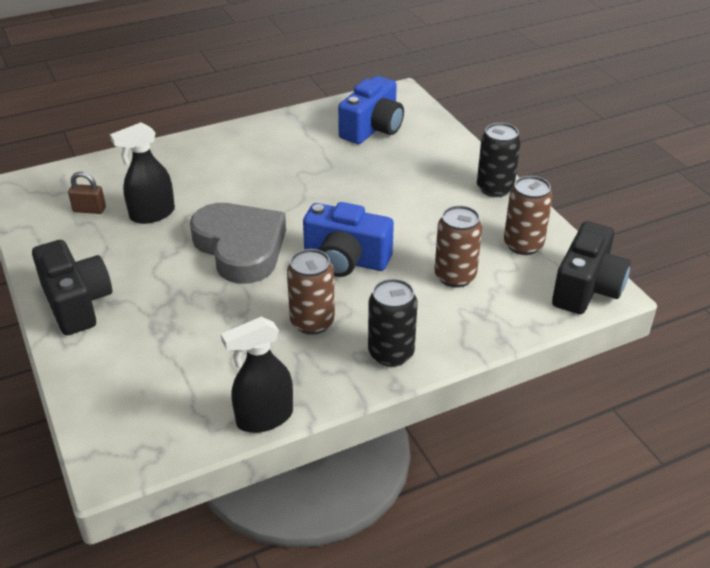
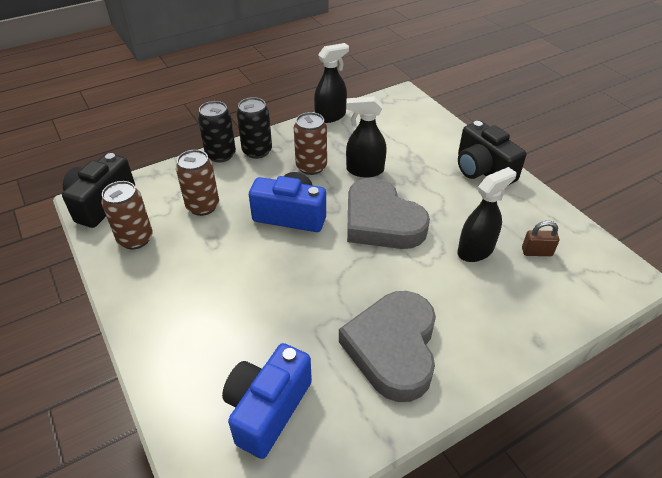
camera: 175 degrees right, 5 degrees up
black can [477,123,521,197] -> black can moved to [198,101,236,163]
none -> grey heart [339,291,436,402]
none -> black spray bottle [346,96,387,177]

